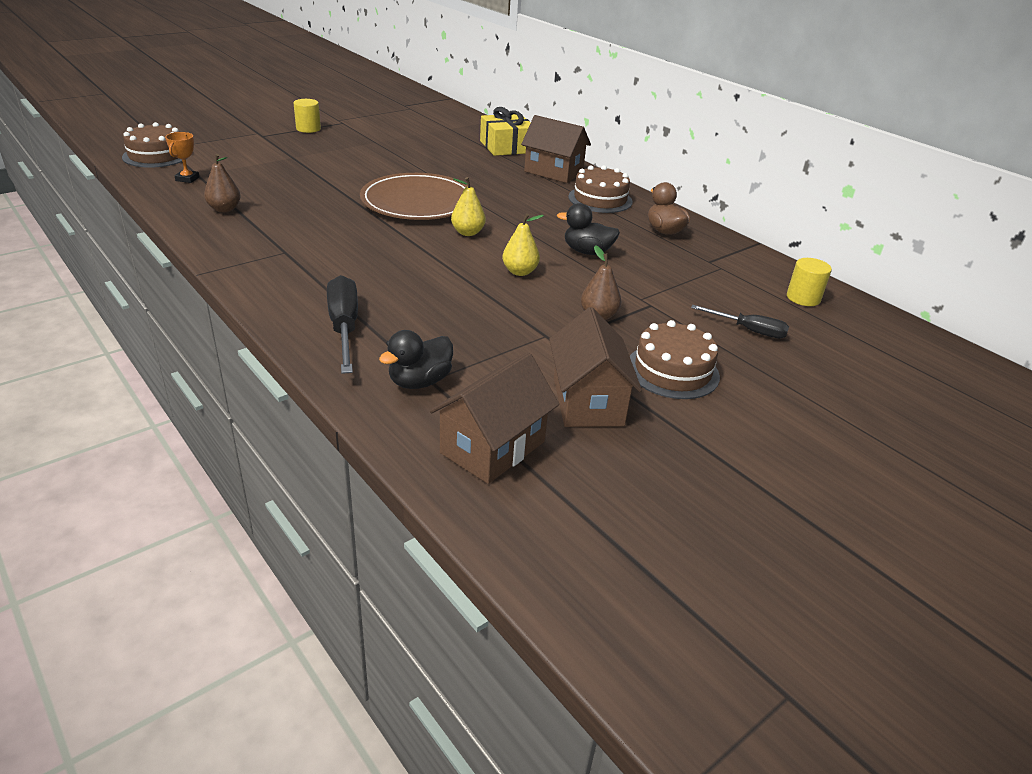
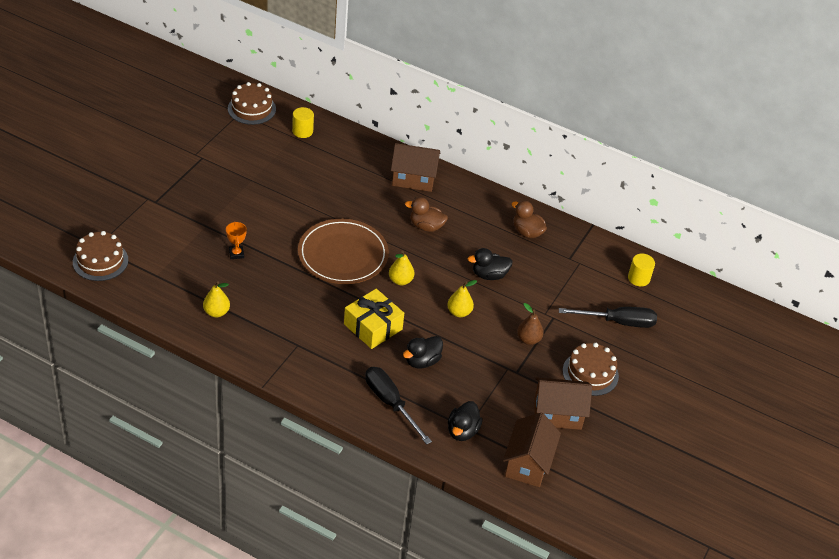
camera: 25 degrees left, 10 degrees up
orange trophy [165,132,199,183] -> orange trophy moved to [226,221,247,259]
brown pear [204,154,241,213] -> yellow pear [203,281,230,317]
yellow cylinder [293,99,321,133] -> yellow cylinder moved to [292,107,314,138]
yellow gift [480,107,531,156] -> yellow gift moved to [344,289,404,349]
brown house [549,307,642,427] -> brown house turned 60 degrees counterclockwise [534,377,592,430]
brown cake [568,165,633,213] -> brown cake moved to [228,82,276,125]
black screwdriver [691,305,789,339] -> black screwdriver [559,307,657,328], size x1.58
none -> black duck [403,336,443,369]
none -> brown duck [405,197,448,232]

